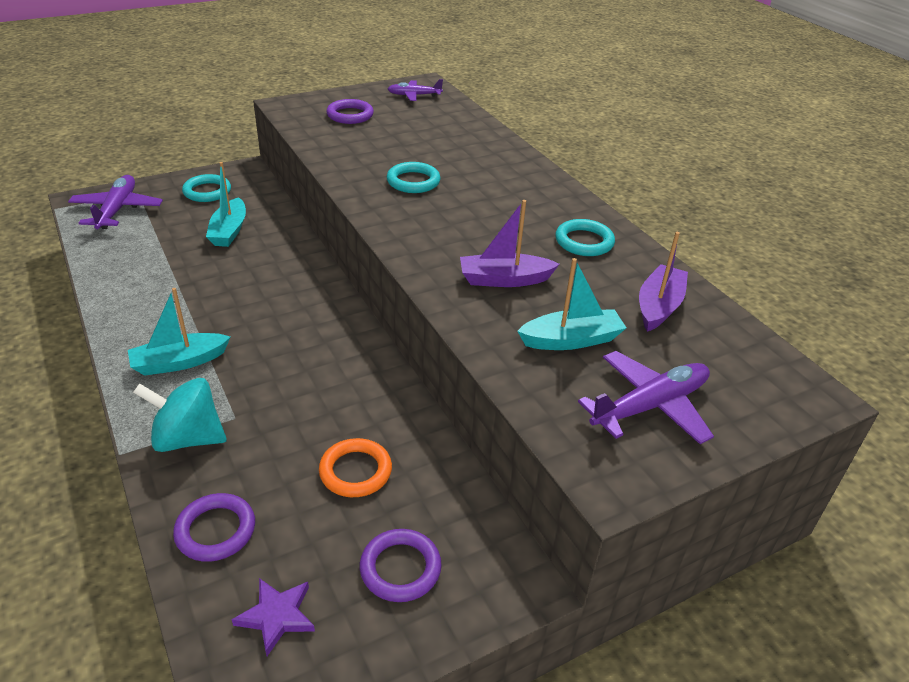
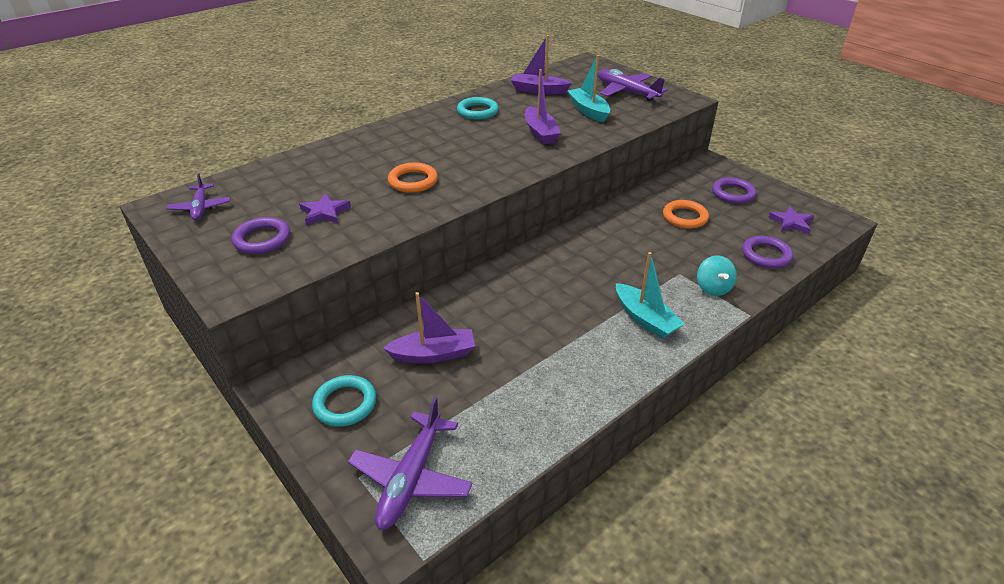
camera: 100 degrees left, 0 degrees up
purple plane [68,175,163,229] -> purple plane turned 60 degrees counterclockwise [348,397,473,530]
turquoise spinning top [133,378,227,452] -> turquoise spinning top [697,255,737,296], size x0.66
turquoise boat [206,162,246,247] -> purple boat [383,292,475,363]
turquoise ring [387,162,441,193] -> orange ring [388,162,438,193]
none -> purple star [299,193,351,225]

